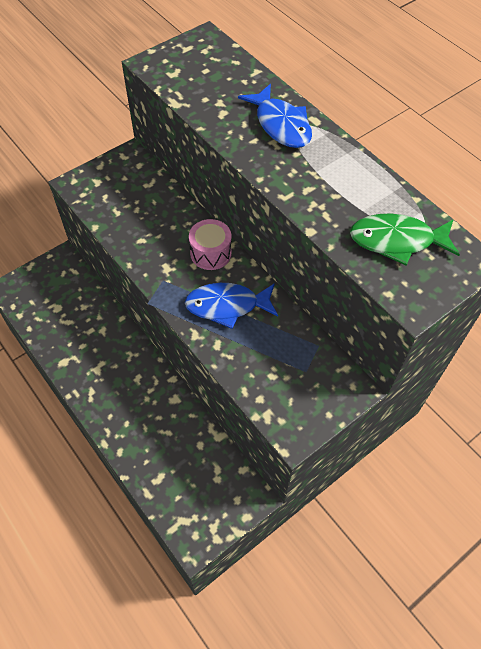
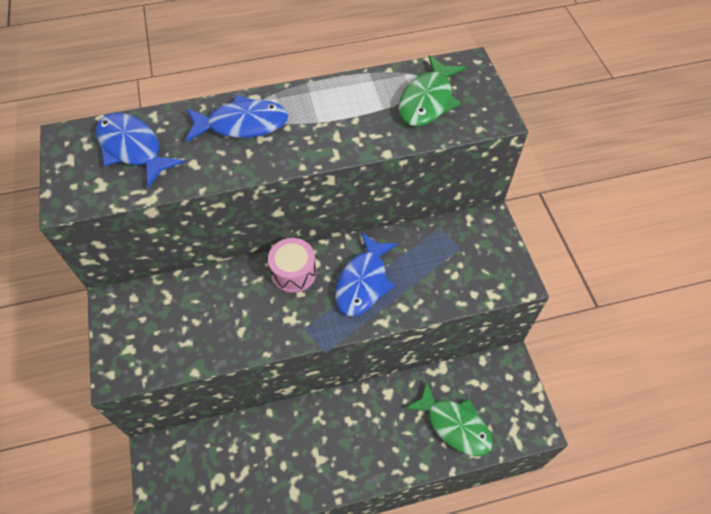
camera: 65 degrees left, 0 degrees up
none -> blue fish [96,113,185,188]
none -> green fish [405,381,493,457]

